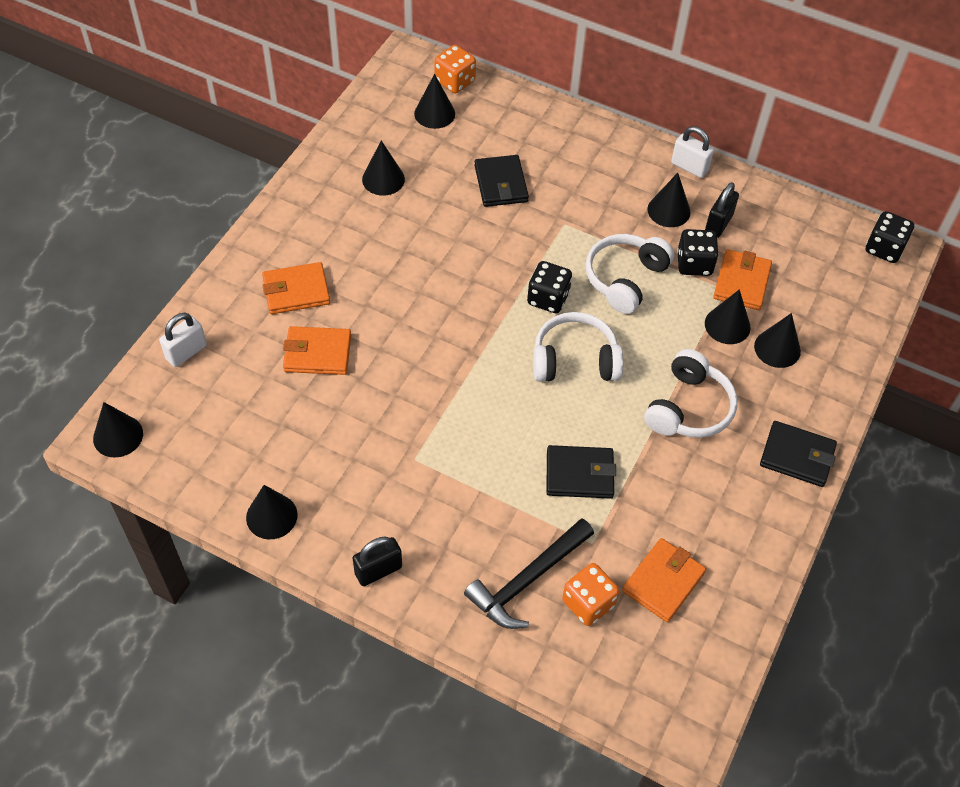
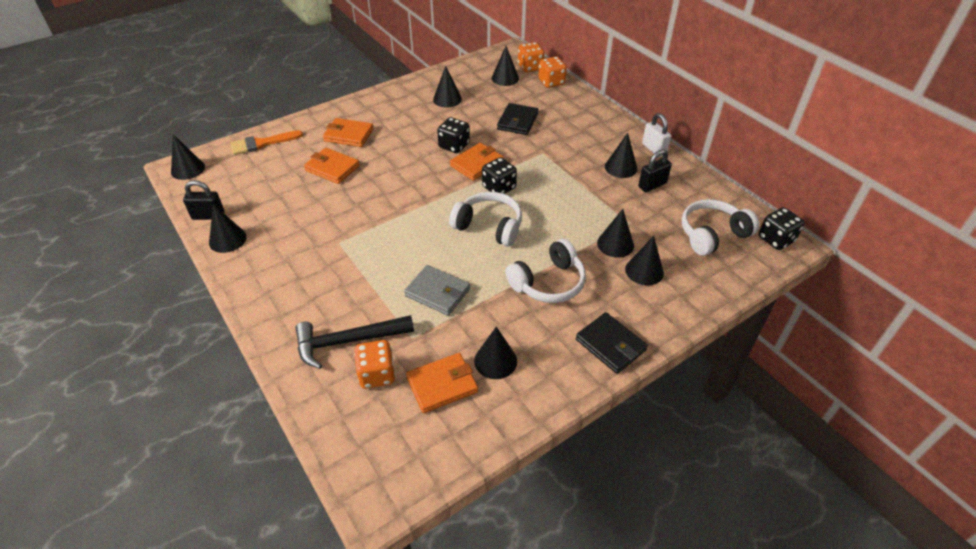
camera: 30 degrees right, 10 degrees down
white padlock [159,313,207,367] -> orange brush [230,130,303,155]
black padlock [353,536,402,586] -> black padlock moved to [183,180,225,220]
black wallet [546,445,616,499] -> grey wallet [404,265,470,316]
white headphones [586,234,675,314] -> white headphones moved to [682,199,759,256]
black dice [677,229,719,276] -> black dice moved to [437,117,470,153]
orange wallet [713,249,772,310] -> orange wallet moved to [450,143,504,181]
none -> black cone [474,327,517,379]
none -> orange dice [538,56,567,88]

